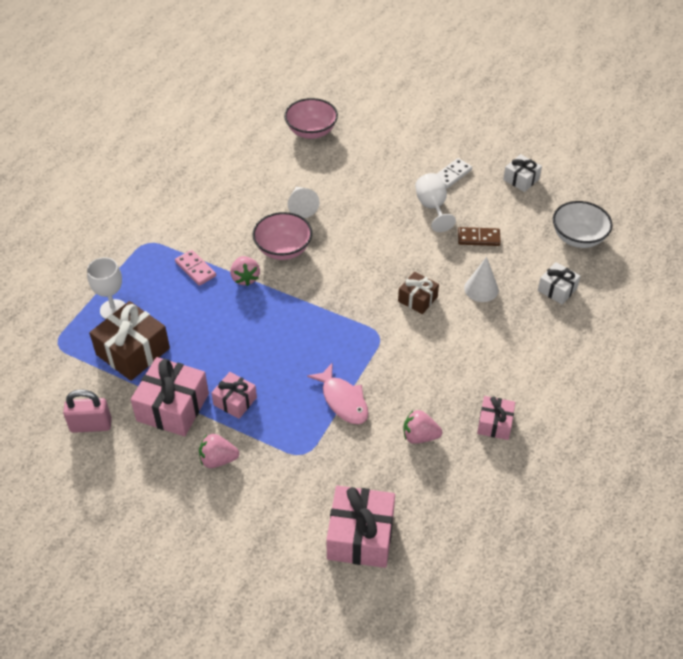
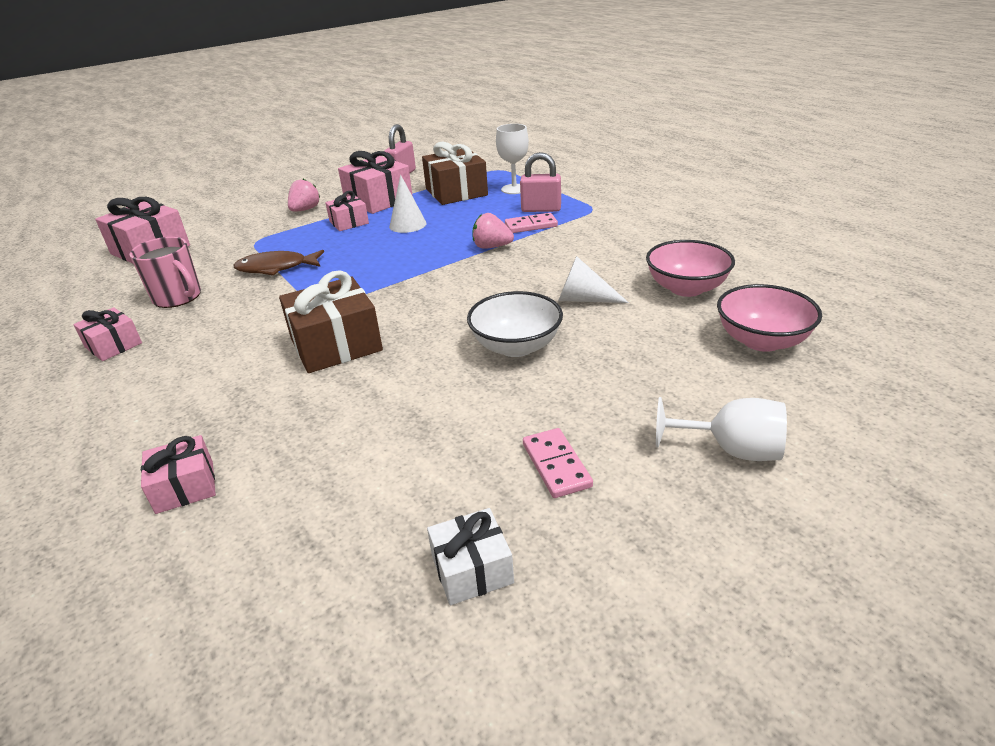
camera: 120 degrees right, 15 degrees down
pink bowl [253,212,312,260] -> pink bowl moved to [646,240,735,297]
pink fish [307,364,368,424] -> brown fish [233,250,324,276]
brown gift [398,272,439,314] -> brown gift [279,270,383,373], size x1.74
pink strawberry [403,410,442,444] -> pink mug [129,237,201,308]
white goblet [415,173,456,232] -> white goblet moved to [656,397,787,461]
white domino [437,158,472,188] -> pink domino [523,428,593,498]
brown domino [458,227,501,246] -> none
white cone [464,257,499,302] -> white cone moved to [389,175,427,233]
white gift [538,262,580,305] -> pink gift [141,435,216,514]
white bowl [553,201,613,248] -> white bowl moved to [467,291,563,357]
none -> pink padlock [520,152,561,212]

